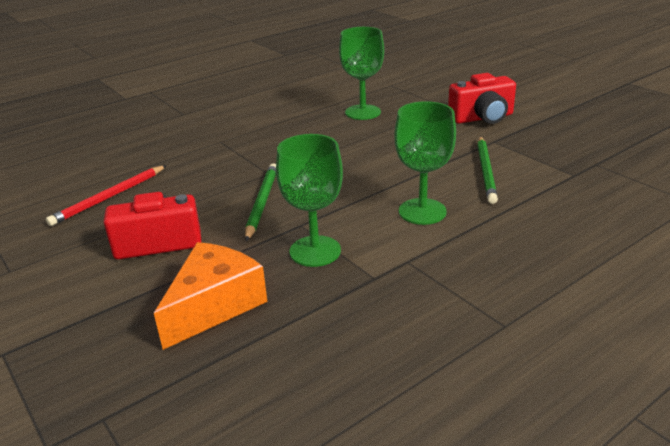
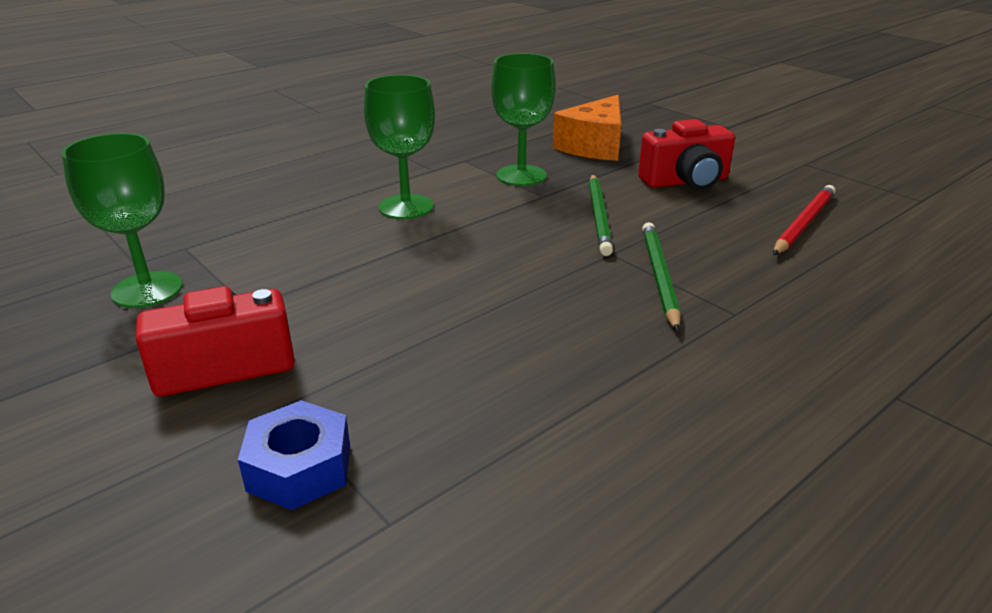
camera: 175 degrees right, 0 degrees up
green goblet [339,27,384,120] -> green goblet moved to [61,133,183,308]
green pencil [477,136,498,204] -> green pencil moved to [642,222,681,332]
none -> blue nut [238,400,350,510]

